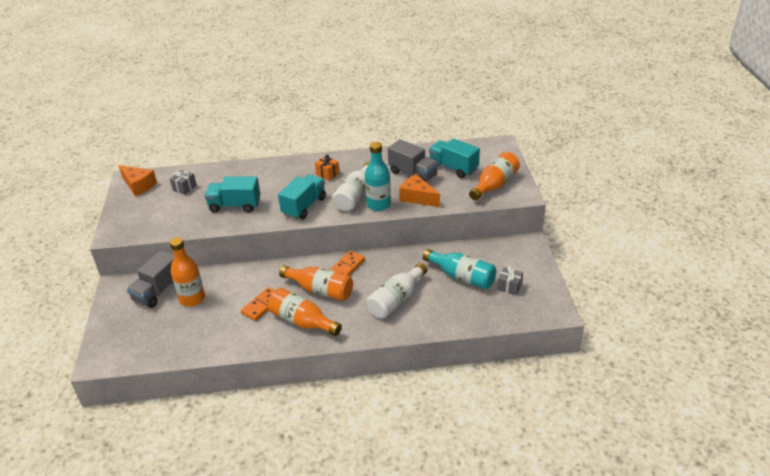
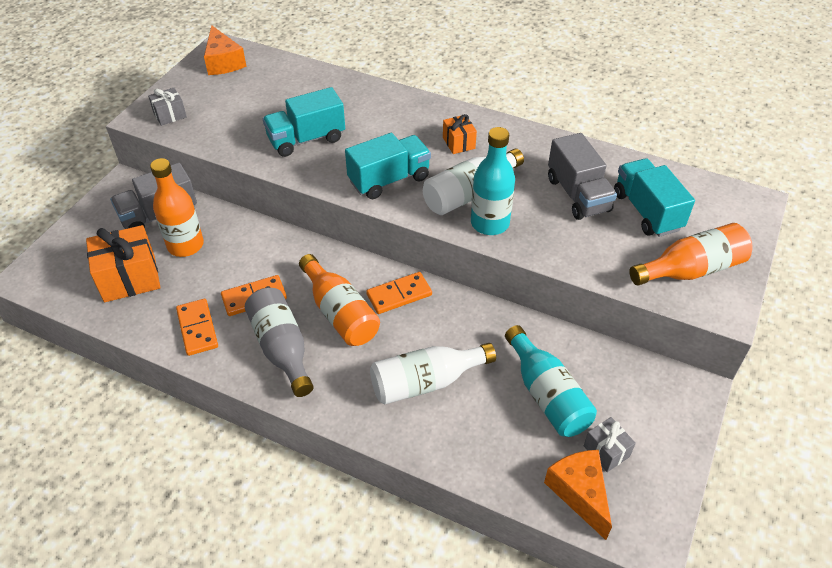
camera: 30 degrees right, 10 degrees up
grey gift [170,170,197,195] -> grey gift moved to [148,88,187,126]
turquoise truck [204,177,260,213] -> turquoise truck turned 60 degrees counterclockwise [263,87,345,157]
orange bottle [268,288,342,336] -> grey bottle [245,288,314,397]
orange cheese [399,174,440,207] -> orange cheese moved to [544,450,612,540]
none -> orange gift [86,225,160,302]
none -> orange domino [176,299,218,356]

